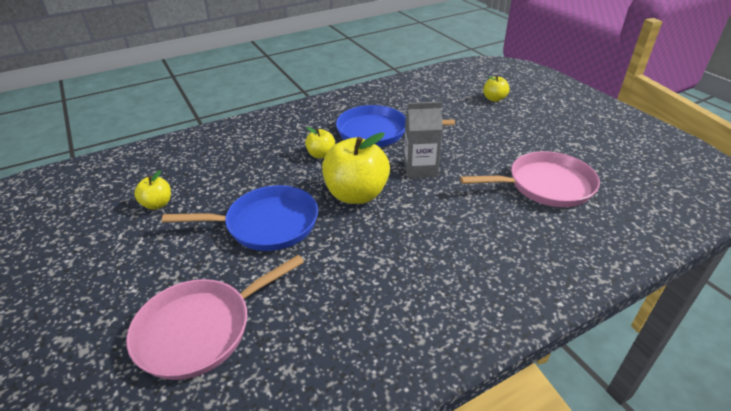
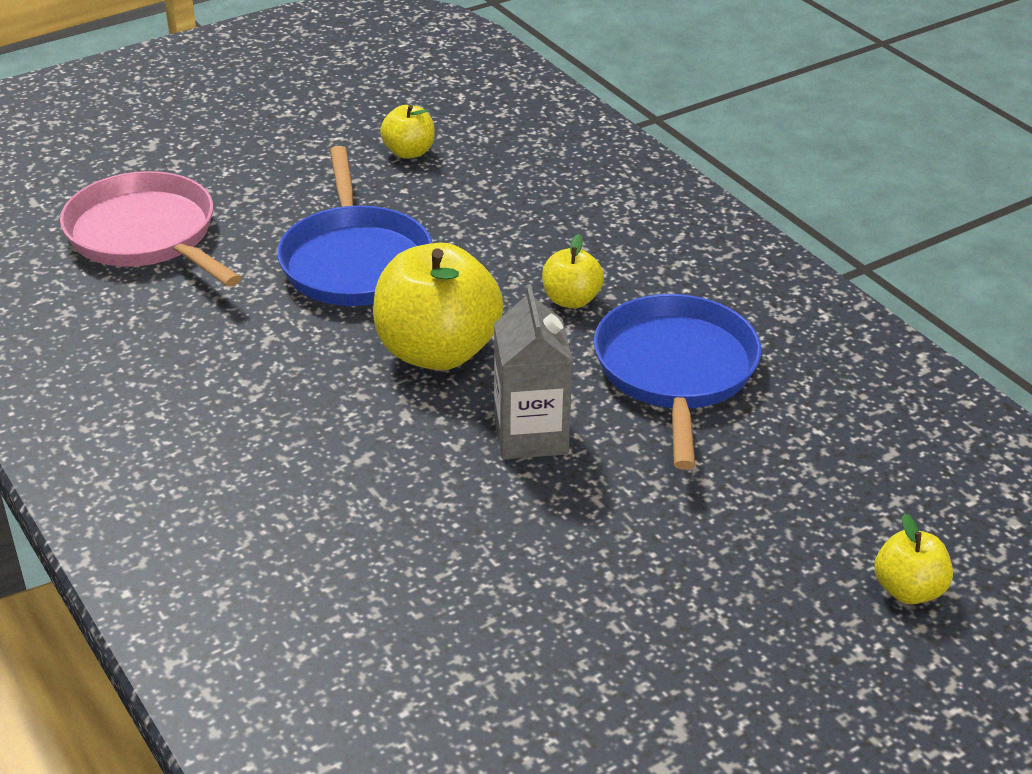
camera: 85 degrees right, 0 degrees up
pink pan [460,151,600,207] -> none

